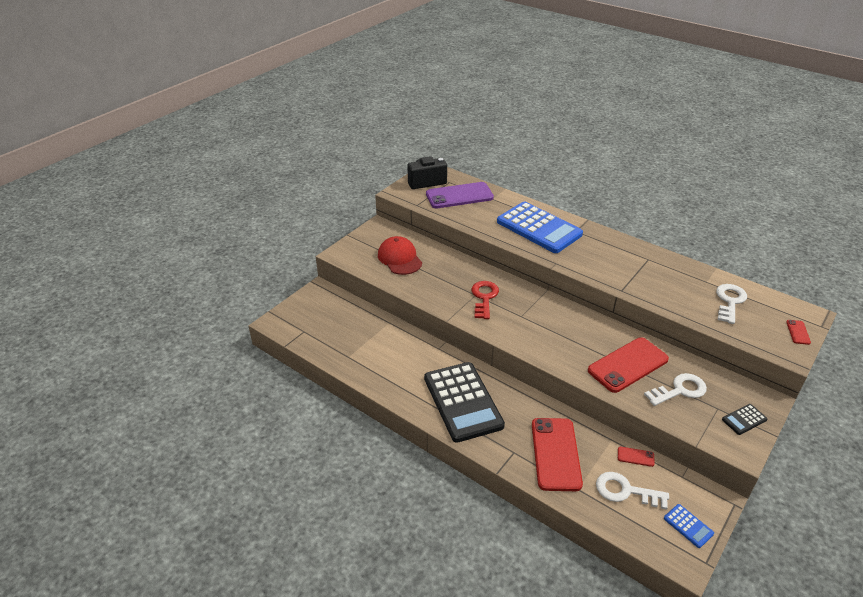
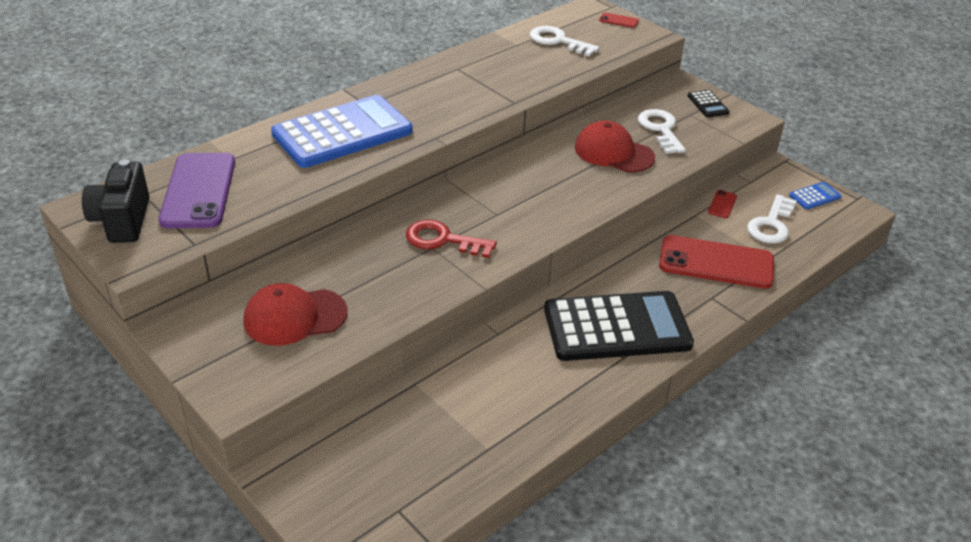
camera: 80 degrees left, 0 degrees up
red phone [588,337,669,393] -> red cap [575,121,655,173]

